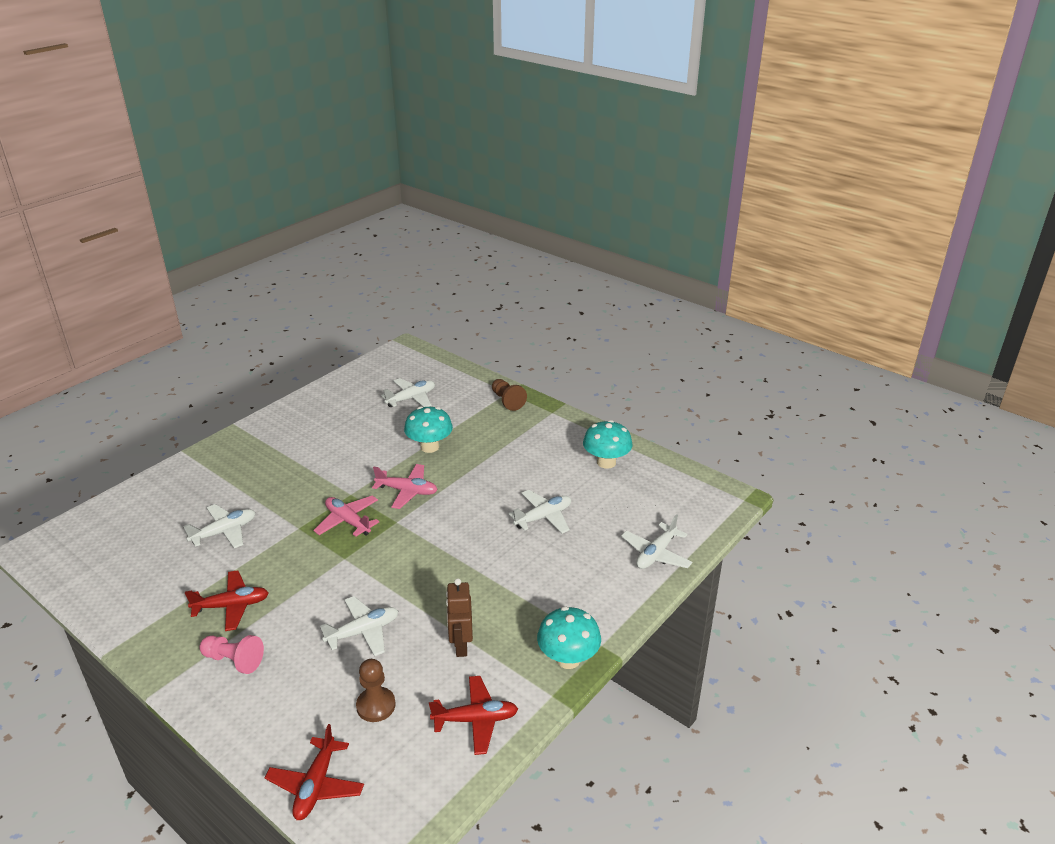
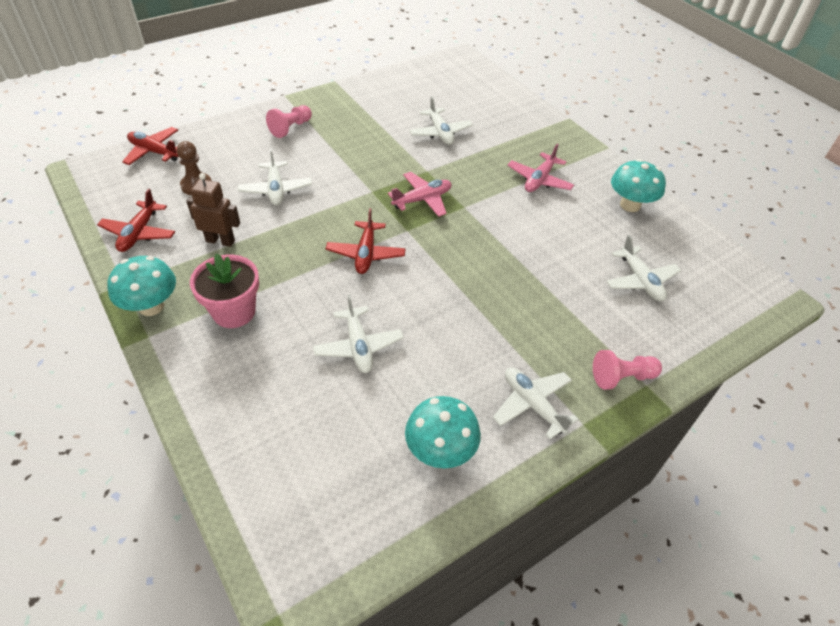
camera: 105 degrees right, 15 degrees up
red plane [185,570,269,631] -> red plane moved to [326,208,406,274]
pink plane [372,464,438,509] -> pink plane moved to [507,143,574,192]
turquoise mushroom [404,406,453,453] -> turquoise mushroom moved to [611,159,666,212]
brown pawn [492,379,527,411] -> pink pawn [593,350,662,390]
white plane [621,514,692,569] -> white plane moved to [493,367,579,440]
none -> pink flower pot [190,253,259,328]

